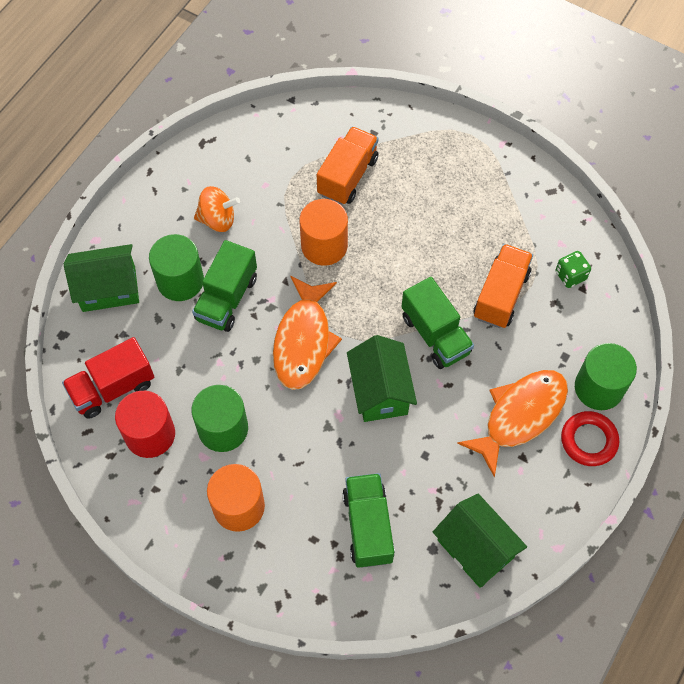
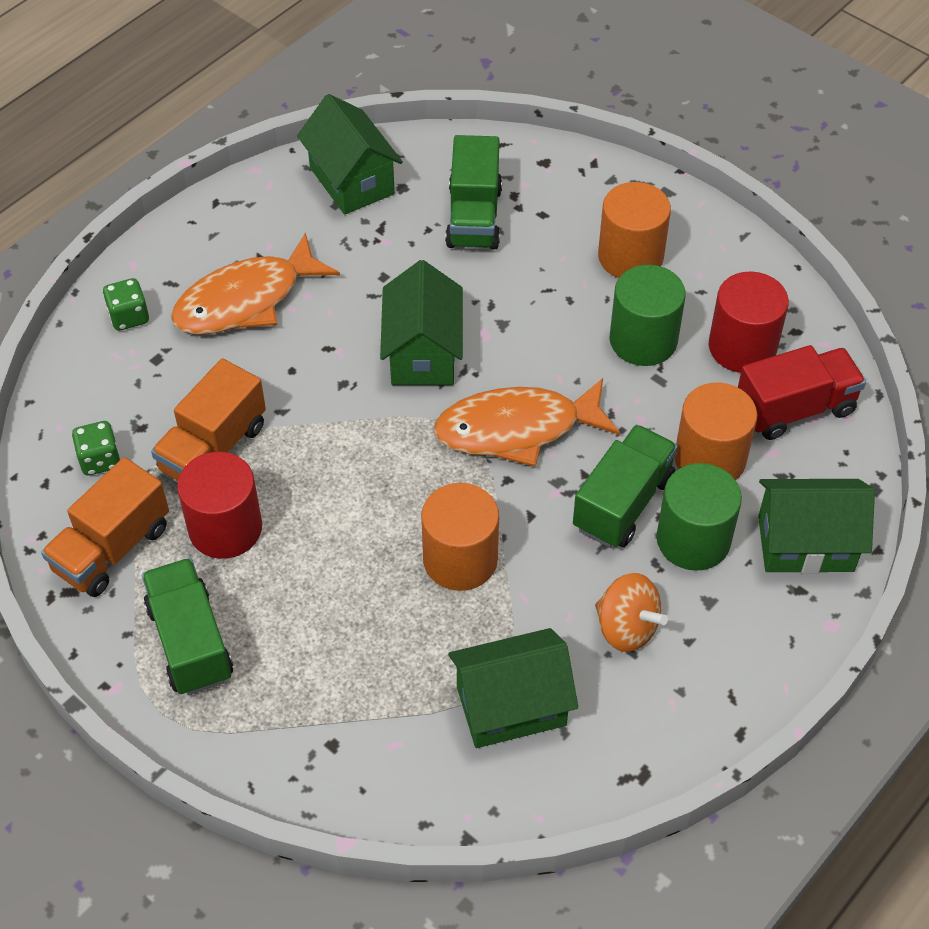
camera: 170 degrees left, 10 degrees down
orange spinning top [194,186,240,232] -> orange spinning top turned 150 degrees counterclockwise [595,573,668,652]
orange fish [273,276,342,390] -> orange fish turned 120 degrees counterclockwise [434,378,620,467]
orange truck [317,126,379,205] -> orange truck moved to [41,457,169,597]
green truck [401,277,474,369] -> green truck moved to [142,558,233,695]
red ring [561,411,619,466] -> none
green cylinder [575,343,637,410] -> green dice [103,278,149,331]
none -> red cylinder [177,452,262,559]
none -> green house [448,628,578,748]
none -> orange cylinder [675,383,757,480]

